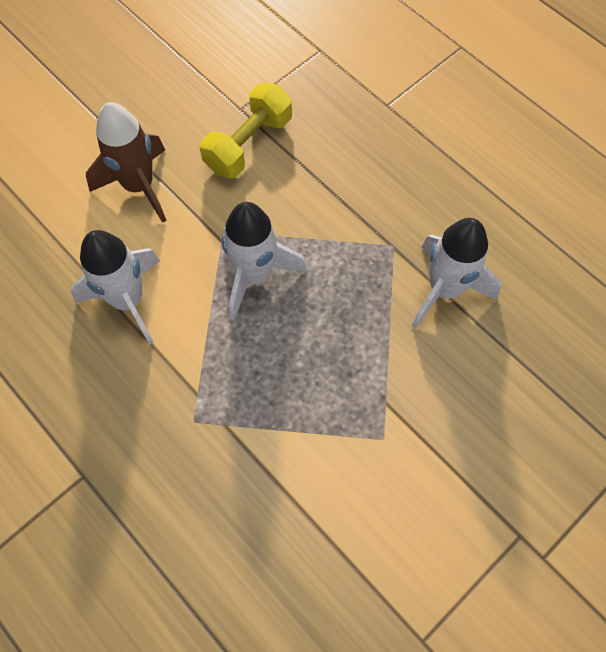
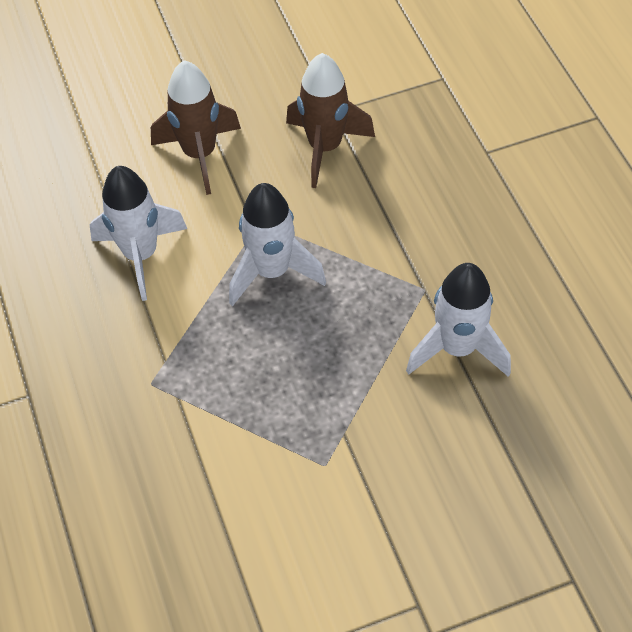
camera: 25 degrees right, 10 degrees down
yellow dumbbell [200,83,292,179] -> brown rocket [286,53,375,188]

